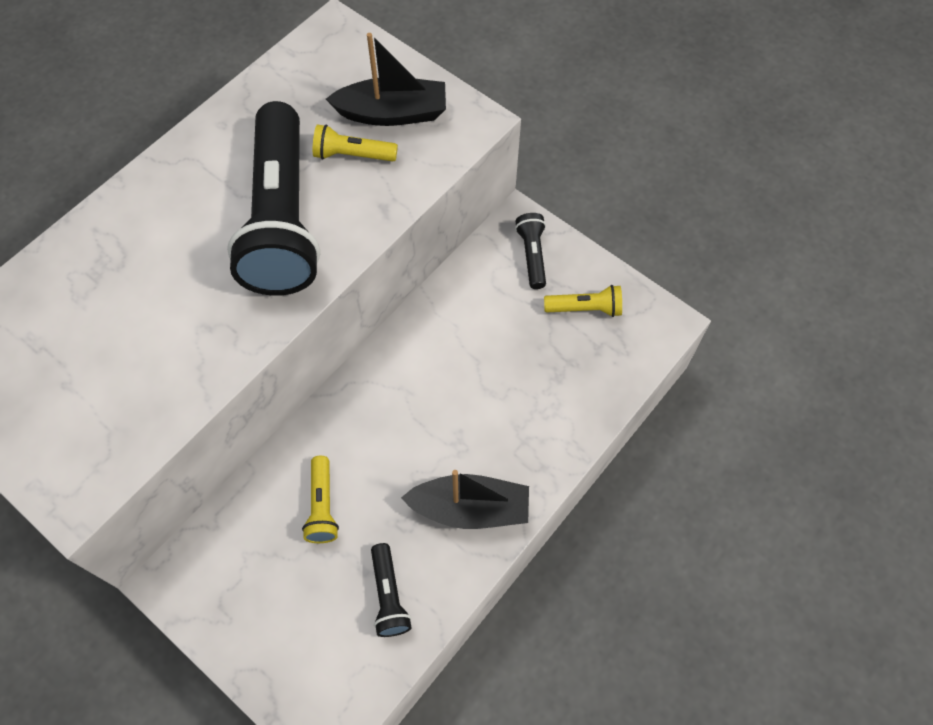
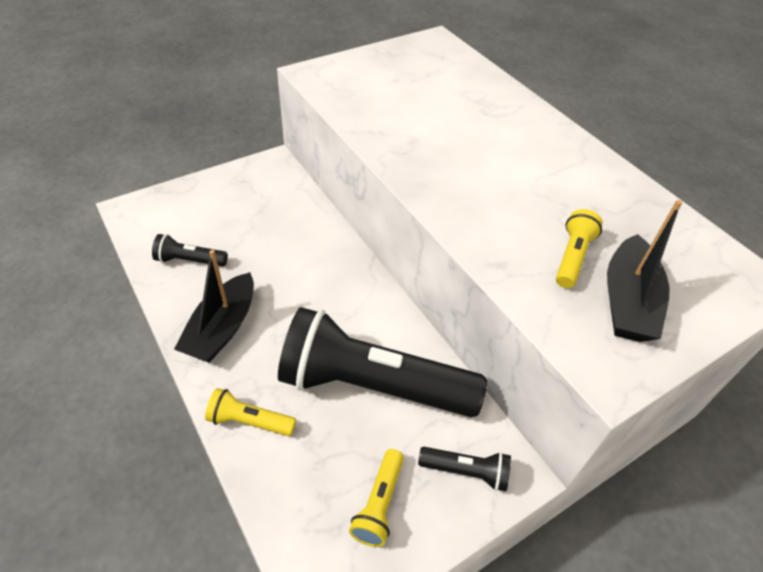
camera: 105 degrees right, 15 degrees down
black flashlight [227,101,320,296] -> black flashlight moved to [278,307,487,417]
yellow flashlight [302,456,339,543] -> yellow flashlight moved to [205,388,296,436]

